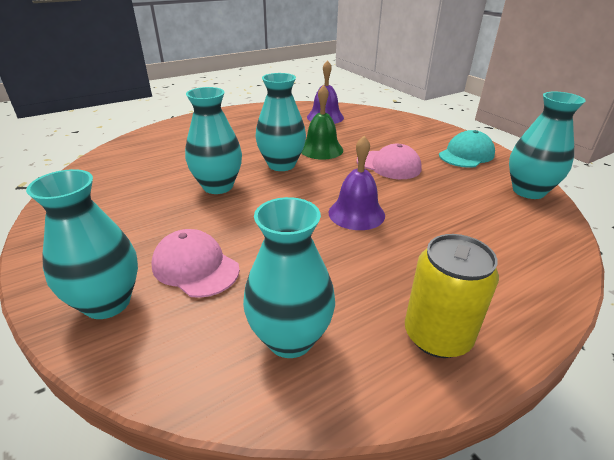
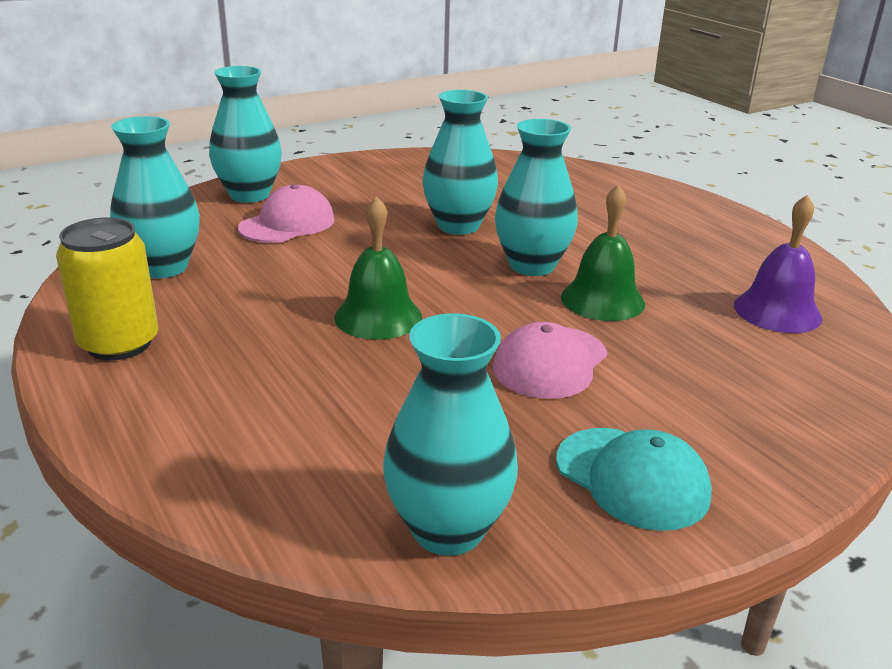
camera: 90 degrees right, 5 degrees down
purple bell [329,136,385,230] -> green bell [334,196,422,340]

